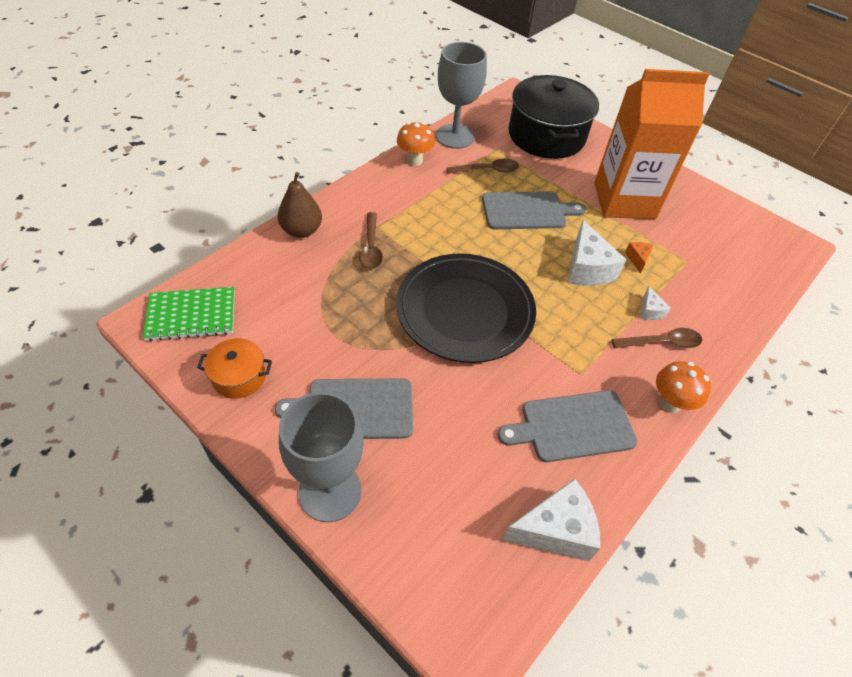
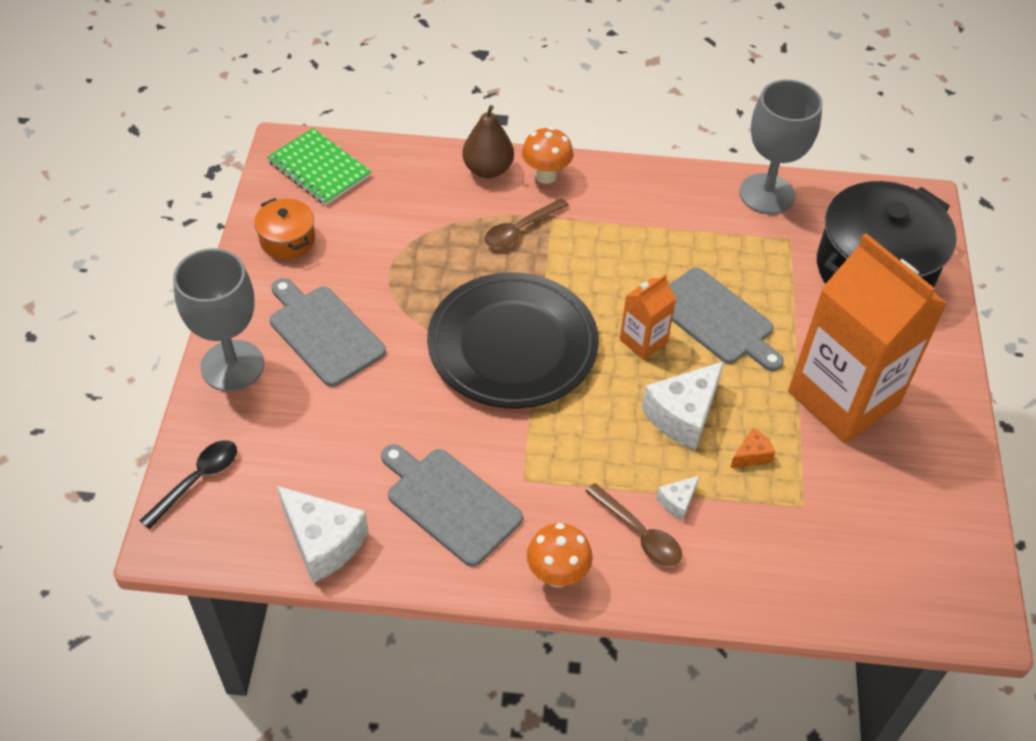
camera: 55 degrees right, 0 degrees up
orange mushroom [397,122,435,166] -> orange mushroom moved to [522,127,573,184]
brown spoon [446,159,519,174] -> none
none -> black spoon [140,440,237,529]
none -> orange carton [620,274,676,360]

